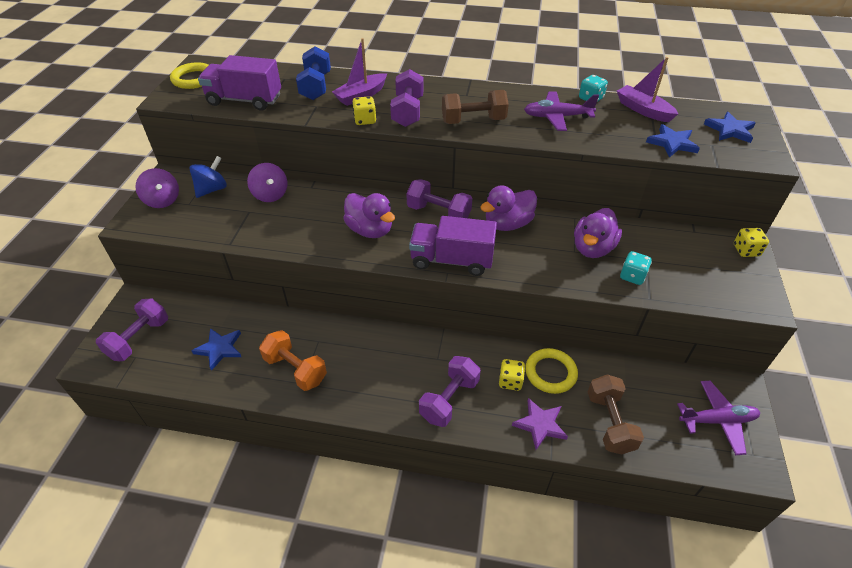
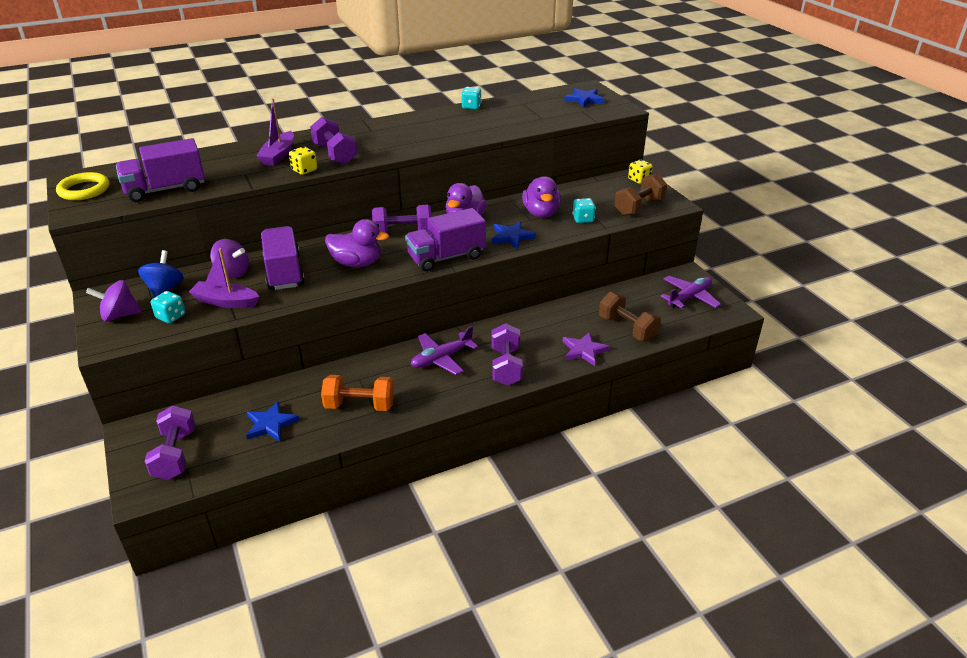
camera: 35 degrees left, 10 degrees down
purple spinning top [135,168,179,208] -> purple spinning top turned 150 degrees clockwise [86,280,142,322]
blue dumbbell [296,46,331,100] -> none
brown dumbbell [442,90,509,124] -> brown dumbbell moved to [614,174,667,216]
yellow dice [499,359,525,391] -> none
purple plane [524,92,599,131] -> purple plane moved to [411,326,478,375]
yellow ring [525,348,578,394] -> none
purple boat [617,57,678,122] -> purple boat moved to [189,248,259,308]
blue star [646,124,700,158] -> blue star moved to [492,221,536,249]
none -> turquoise dice [151,291,185,324]
none -> purple truck [261,226,305,290]

